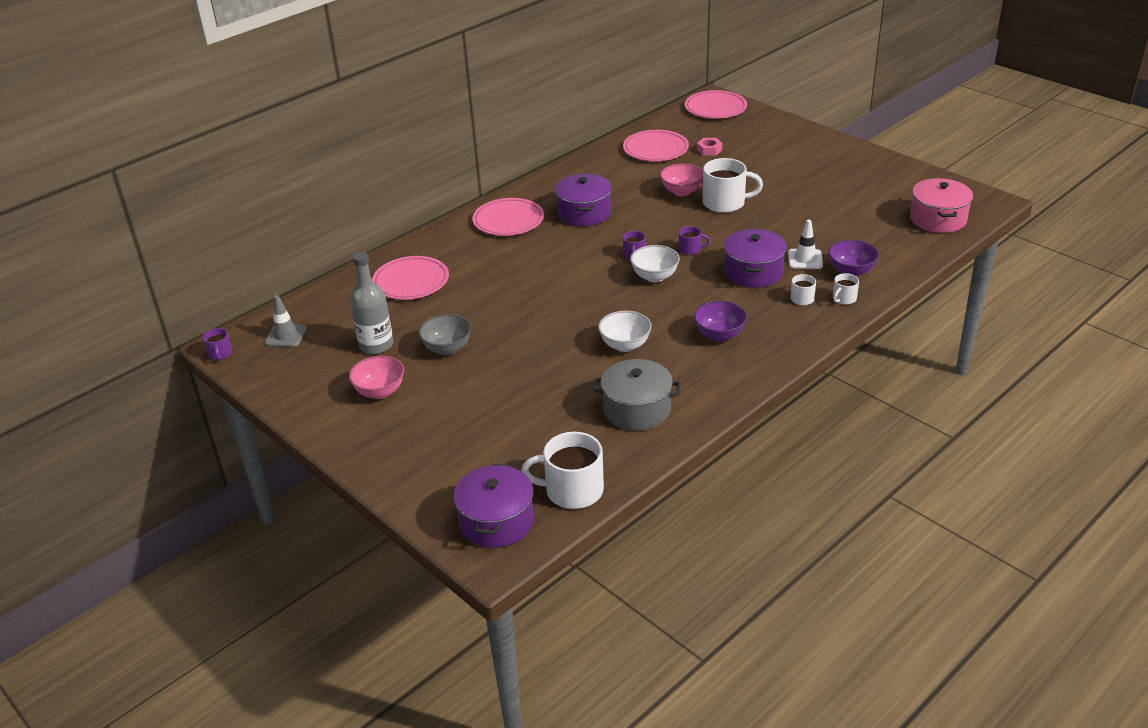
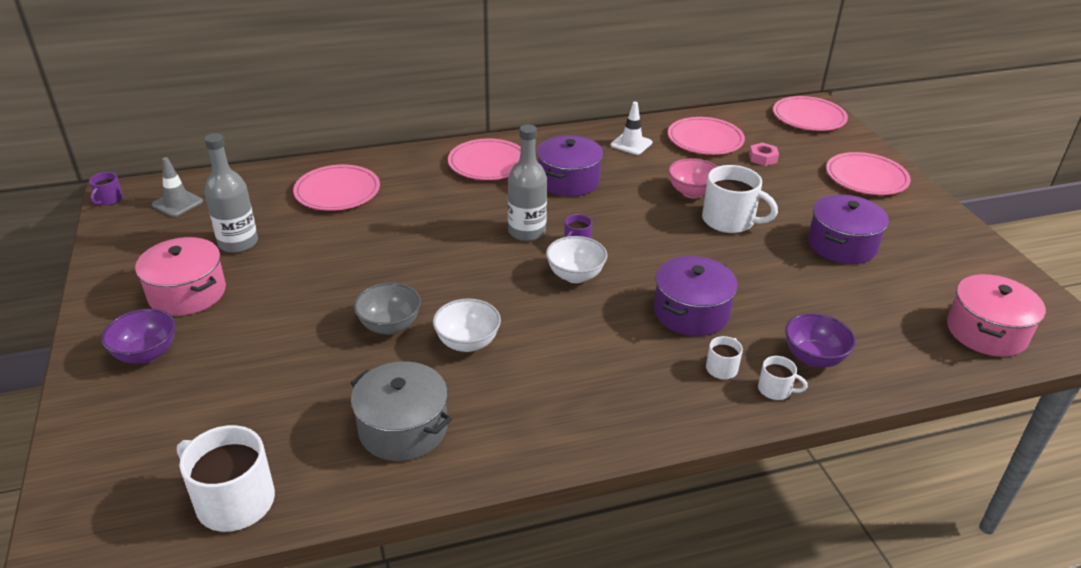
camera: 25 degrees right, 0 degrees up
pink bowl [349,356,404,399] -> pink pot [135,237,226,316]
grey bowl [419,314,471,355] -> grey bowl moved to [354,282,421,335]
purple pot [453,464,534,548] -> purple pot moved to [808,194,889,264]
purple mug [679,226,710,255] -> none
purple bowl [694,301,747,342] -> purple bowl moved to [101,308,175,364]
white traffic cone [788,219,823,269] -> white traffic cone moved to [611,102,652,155]
white mug [833,273,859,305] -> white mug turned 135 degrees counterclockwise [758,356,808,400]
none -> grey bottle [508,124,547,241]
none -> pink plate [826,152,911,195]

